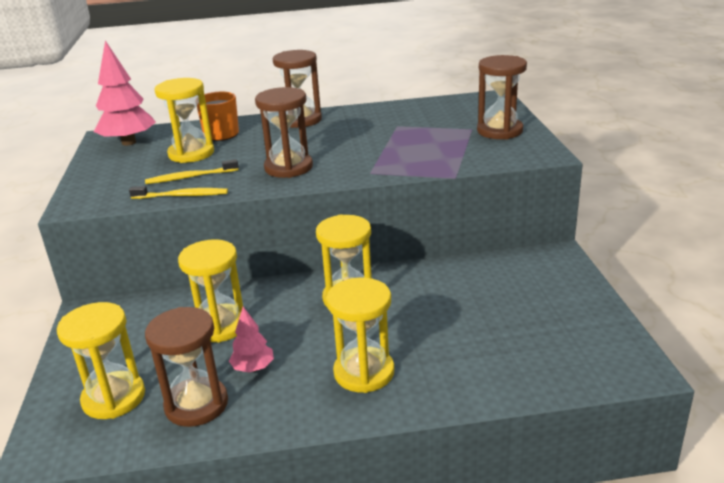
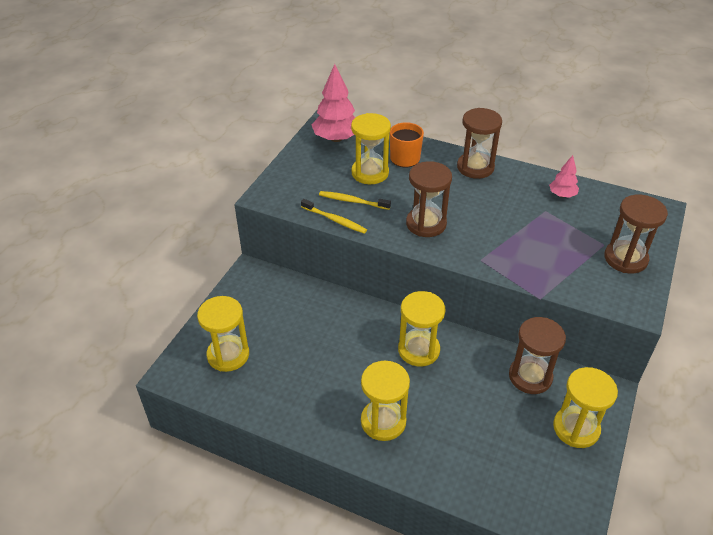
camera: 30 degrees right, 15 degrees up
brown hourglass [145,307,228,427] -> brown hourglass moved to [509,317,566,394]
yellow hourglass [178,239,243,343] -> yellow hourglass moved to [553,367,618,448]
pink tree [229,307,274,372] -> pink tree moved to [549,155,579,198]

